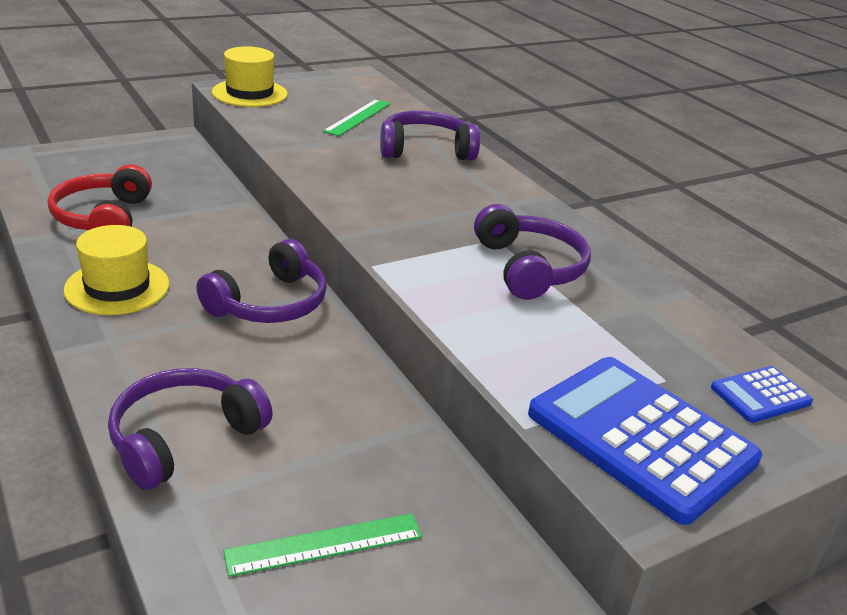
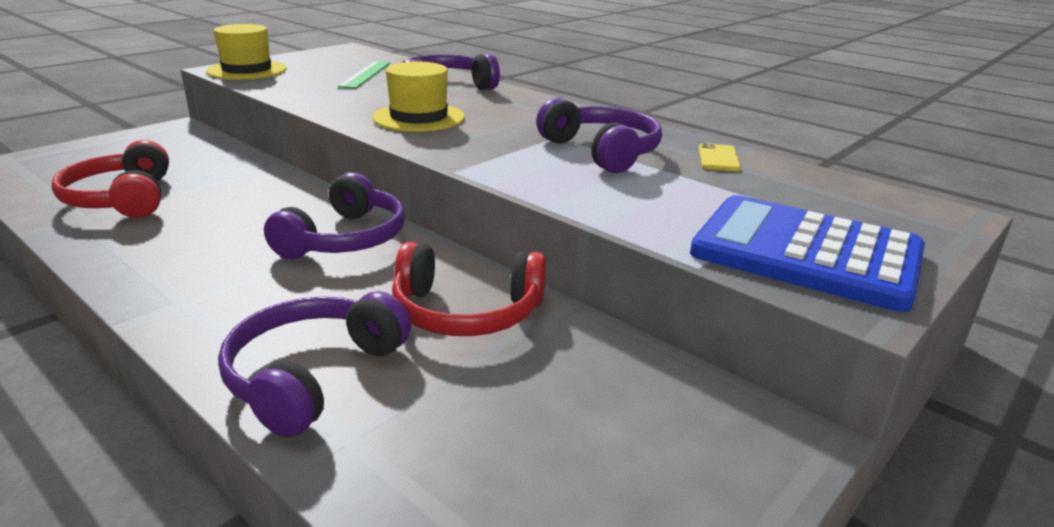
camera: 15 degrees left, 5 degrees down
yellow hat [63,225,169,315] -> yellow hat moved to [372,61,465,132]
green ruler [223,513,422,577] -> none
blue calculator [711,366,813,423] -> none
none -> red headphones [392,242,546,336]
none -> yellow phone [699,143,741,171]

